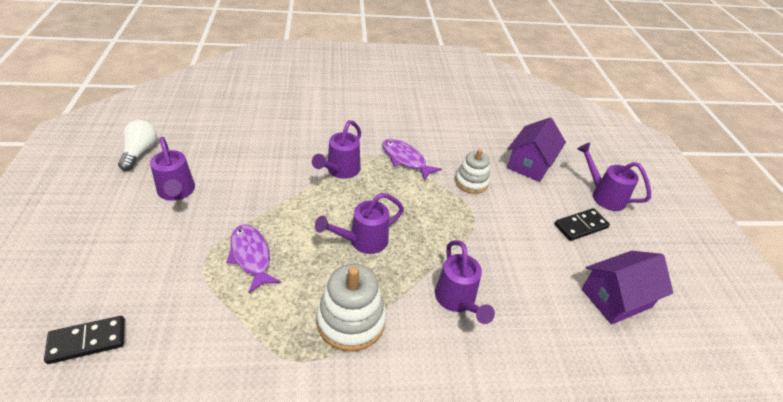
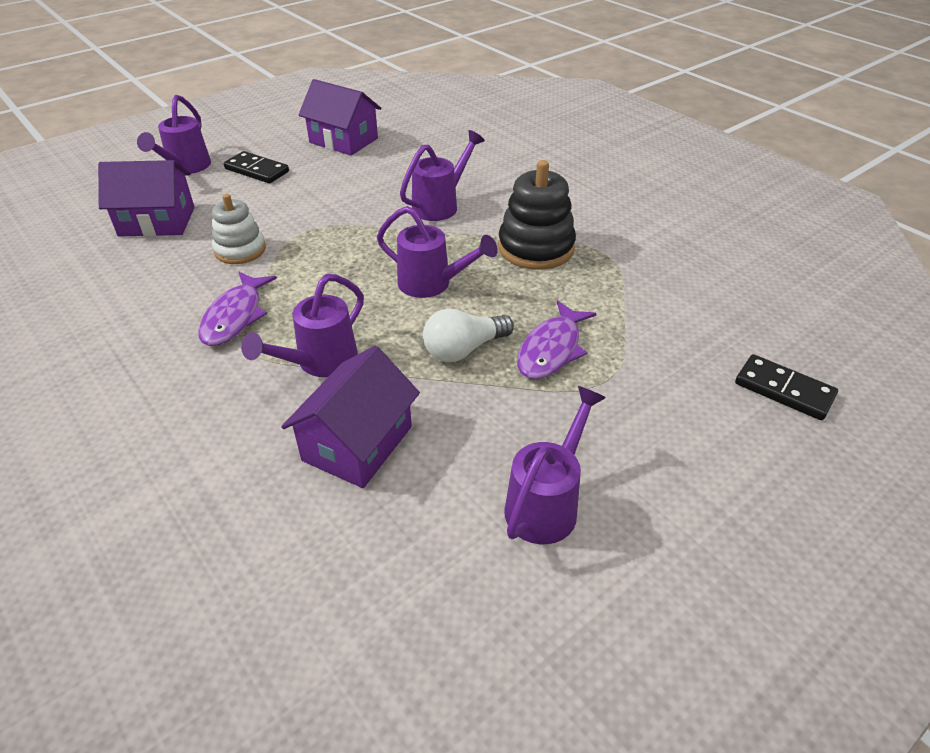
camera: 120 degrees left, 0 degrees up
white light bulb [118,120,157,171] -> white light bulb moved to [423,309,514,362]
purple watering can [312,120,361,179] -> purple watering can turned 135 degrees clockwise [241,274,364,377]
white stacking toy [317,264,386,352] -> black stacking toy [498,160,576,270]
none -> purple house [281,346,420,488]

